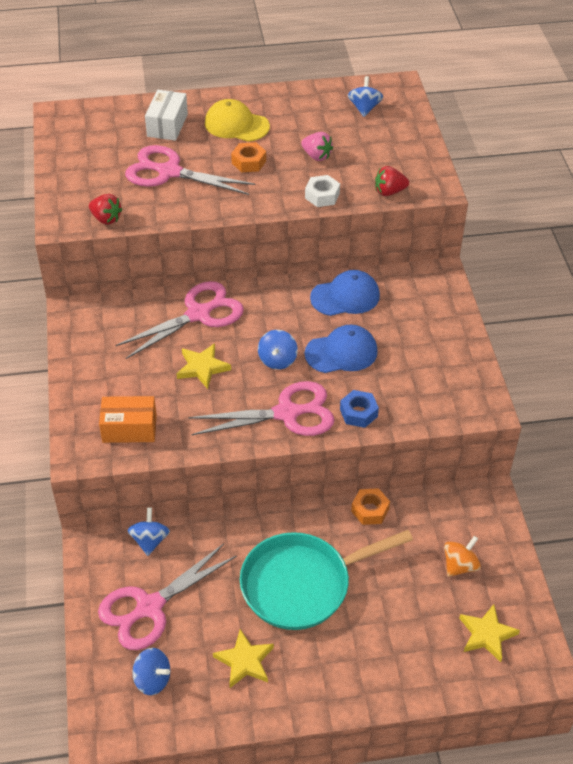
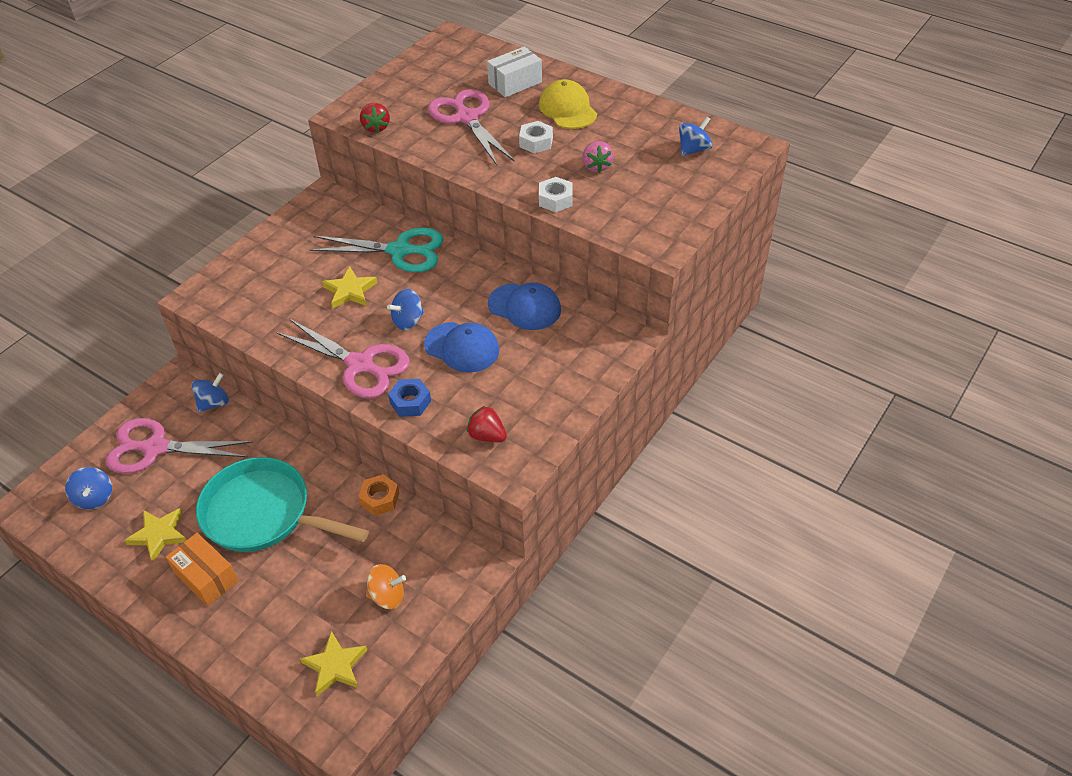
camera: 45 degrees right, 0 degrees up
orange box [99,396,157,443] -> orange box moved to [166,533,238,606]
pink scissors [115,281,244,359] -> turquoise scissors [309,227,443,272]
orange nut [231,142,266,172] -> white nut [519,121,553,153]
red strawberry [375,166,409,196] -> red strawberry moved to [467,405,507,442]

